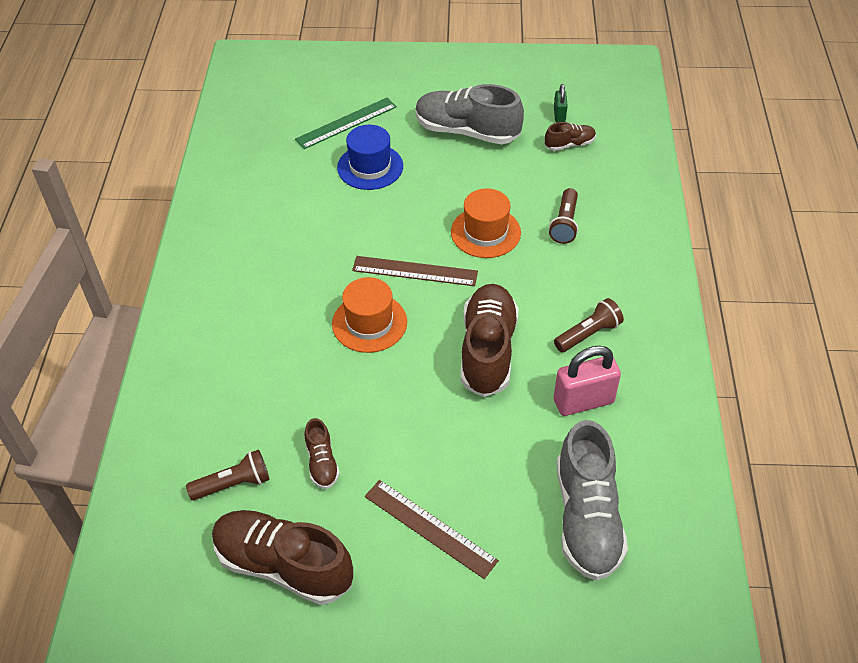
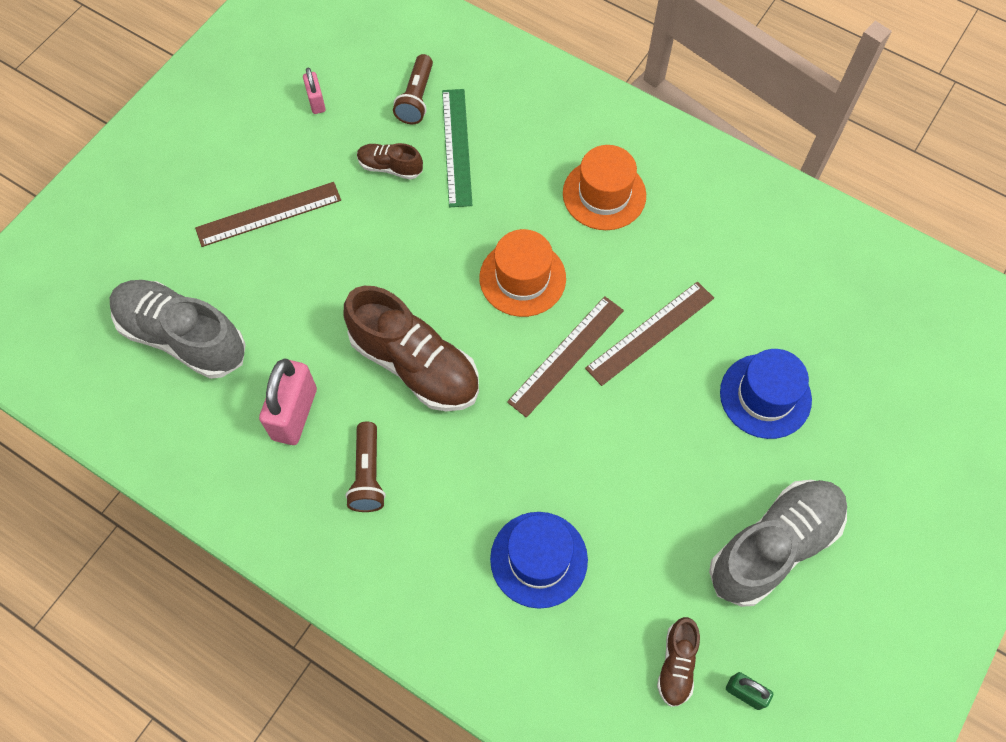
camera: 120 degrees right, 15 degrees up
brown shoe [212,510,353,605] -> pink padlock [303,67,326,114]
green ruler [295,98,397,149] -> green ruler moved to [442,89,473,207]
orange hat [451,188,521,258] -> orange hat moved to [563,145,646,230]
brown flashlight [549,188,578,244] -> blue hat [490,512,588,608]
none -> brown ruler [585,281,714,386]

